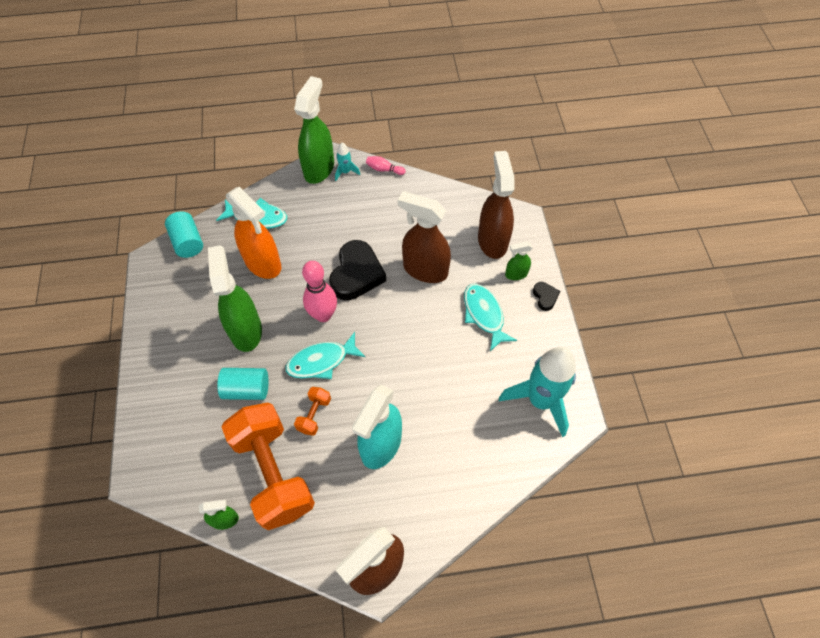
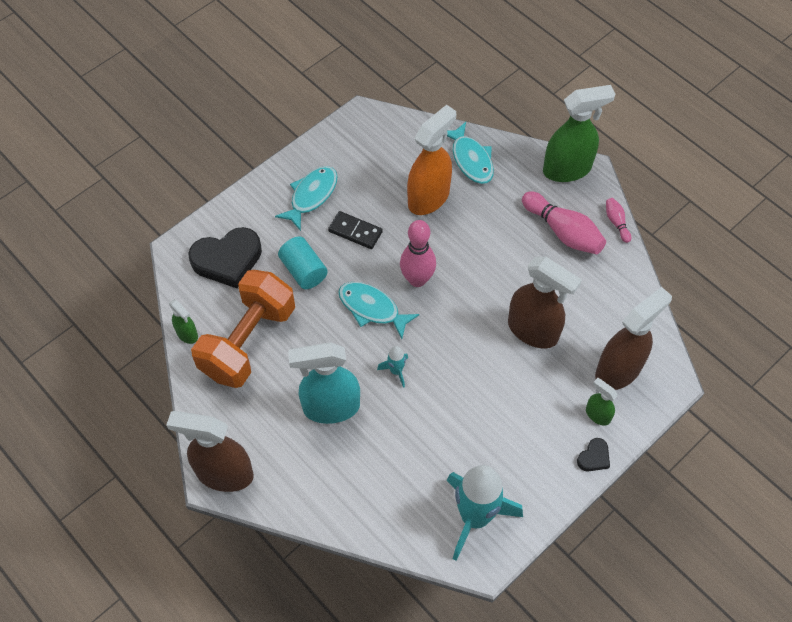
camera: 55 degrees right, 0 degrees up
turquoise cylinder [165,211,203,258] -> none
green spray bottle [208,245,262,352] -> black domino [328,211,383,249]
orange spray bottle [226,187,281,279] -> orange spray bottle turned 150 degrees counterclockwise [407,105,456,215]
orange dumbbell [294,387,331,436] -> none
black heart [329,240,386,300] -> black heart moved to [188,227,262,288]
turquoise rocket [335,143,360,181] -> turquoise rocket moved to [377,346,408,388]
brown spray bottle [398,191,451,283] -> brown spray bottle turned 135 degrees clockwise [508,257,582,348]
turquoise fish [464,284,517,351] -> turquoise fish moved to [275,166,338,231]
none -> pink bowling pin [522,191,606,254]

